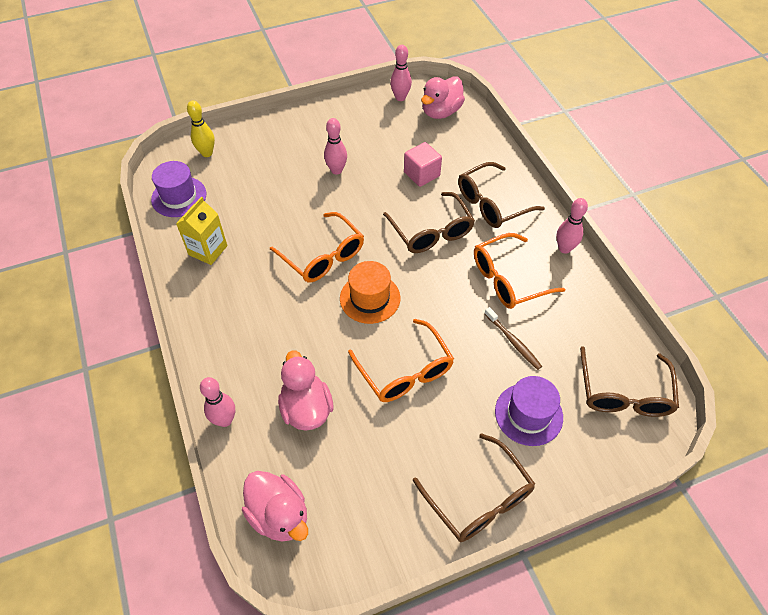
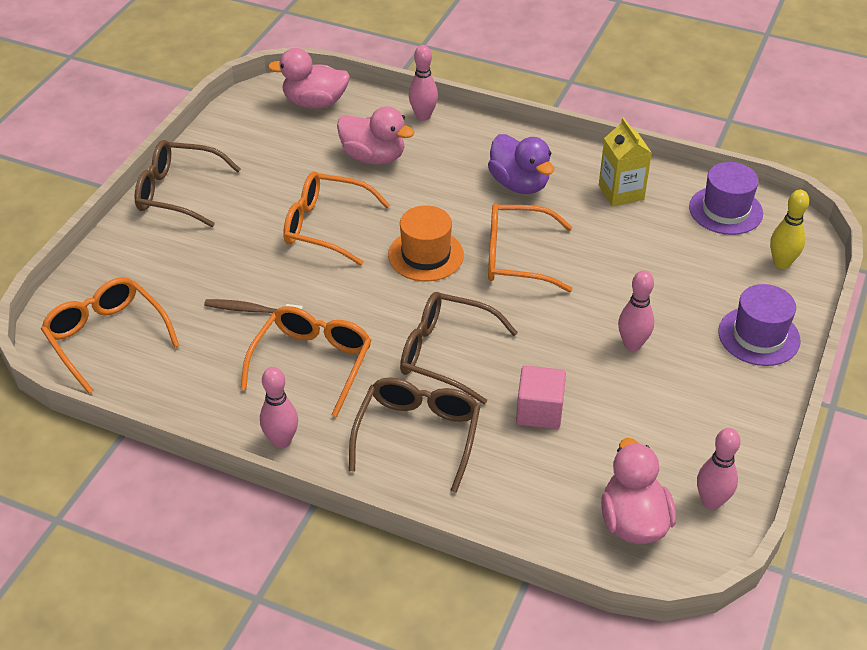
camera: 135 degrees right, 10 degrees down
purple hat [495,376,563,446] -> purple hat moved to [718,284,801,366]
brown glasses [580,346,679,417] -> orange glasses [41,277,179,394]
none -> purple duck [488,134,554,194]

